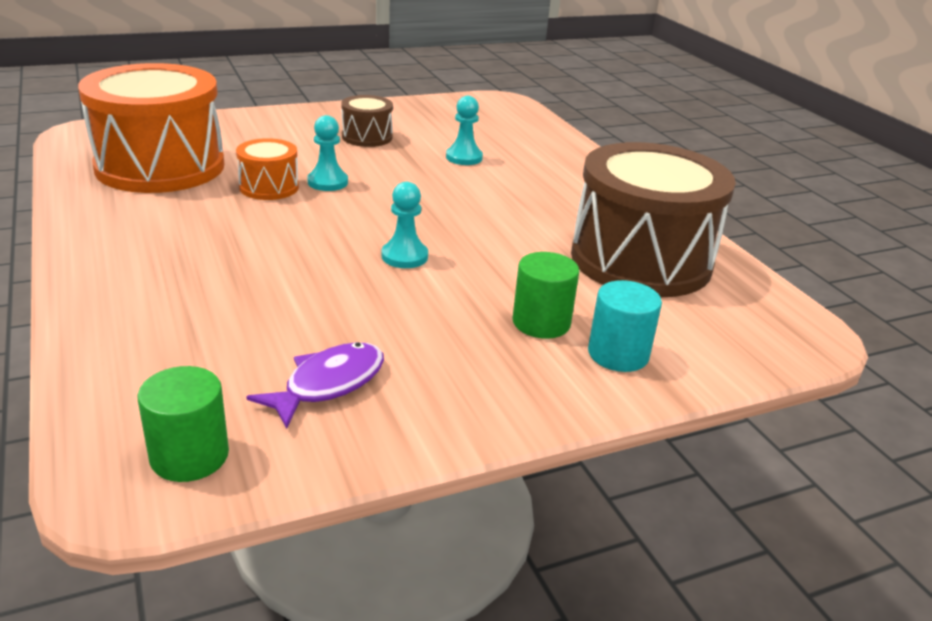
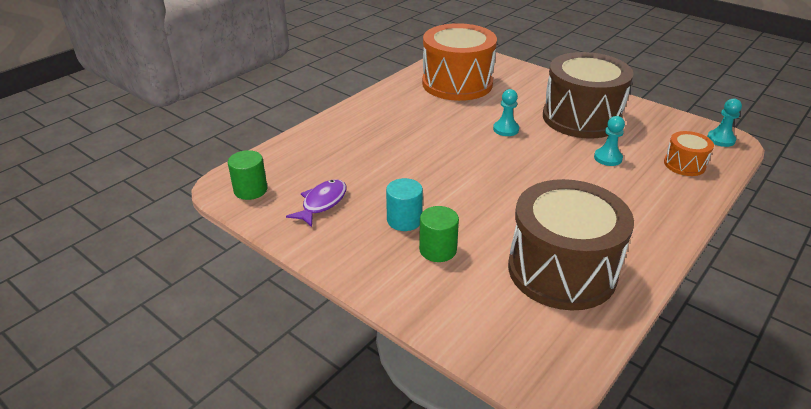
camera: 65 degrees right, 5 degrees up
orange drum [236,138,299,200] -> orange drum moved to [664,131,714,176]
purple fish [246,342,384,429] -> purple fish turned 75 degrees counterclockwise [286,179,347,227]
brown drum [341,95,393,147] -> brown drum [543,52,634,138], size x2.18
turquoise pawn [382,182,428,268] -> turquoise pawn moved to [707,99,742,147]
turquoise cylinder [588,280,662,372] -> turquoise cylinder moved to [386,178,423,231]

